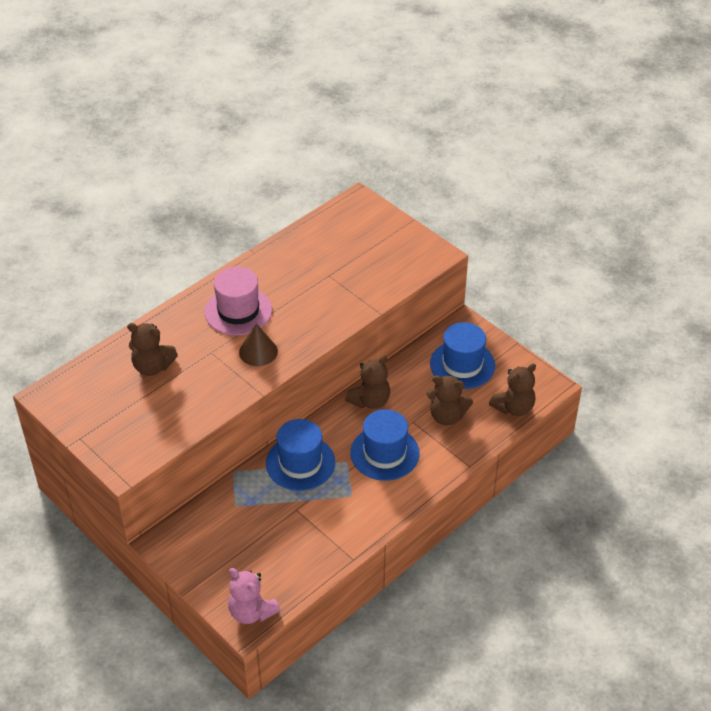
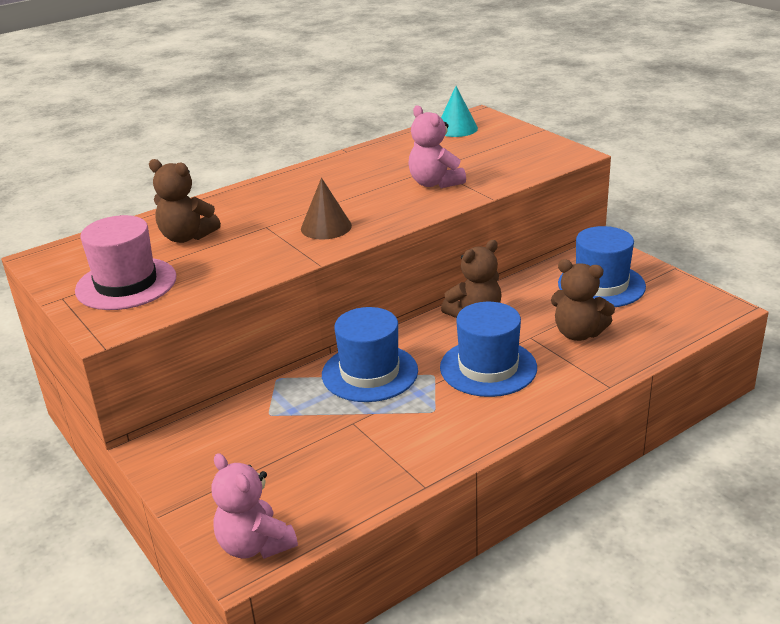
camera: 10 degrees right, 15 degrees down
pink hat [205,267,272,335] -> pink hat moved to [75,215,177,310]
brown teddy bear [489,363,536,416] -> none
none -> pink teddy bear [408,105,466,188]
none -> turquoise cone [441,86,478,137]

